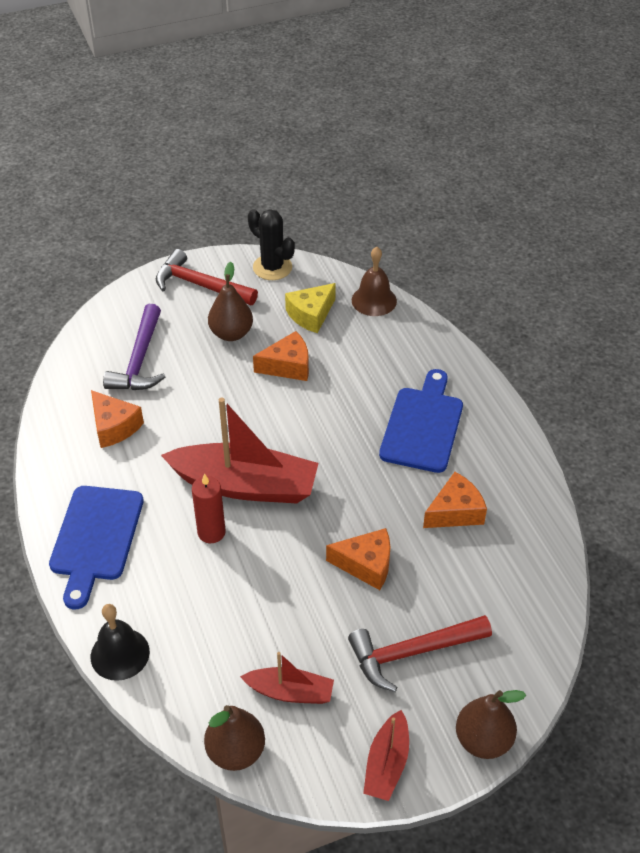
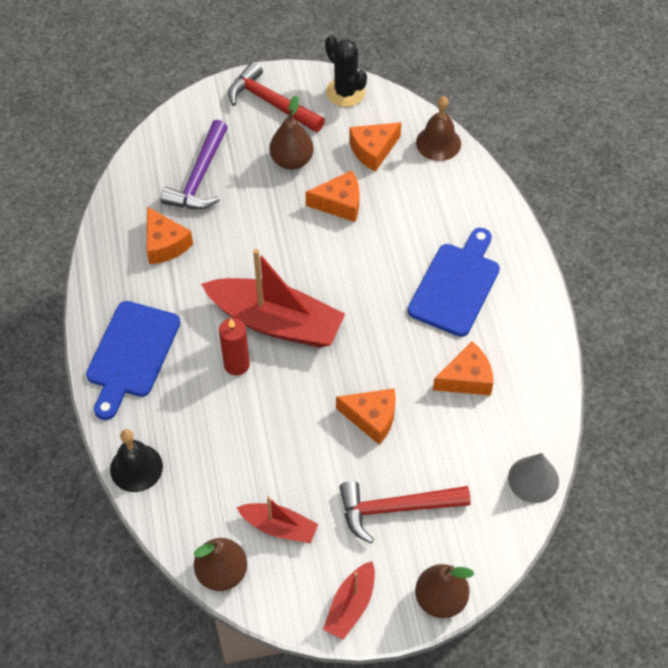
camera: 10 degrees right, 10 degrees up
yellow cheese [285,283,336,333] -> orange cheese [349,122,401,172]
none -> grey cone [508,453,559,503]

